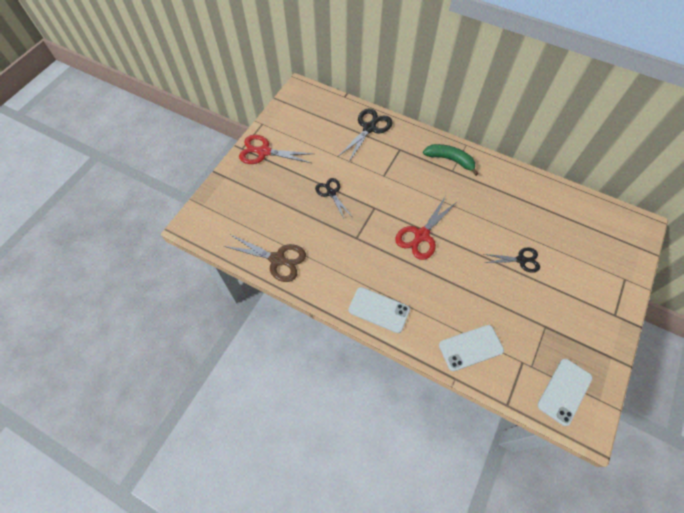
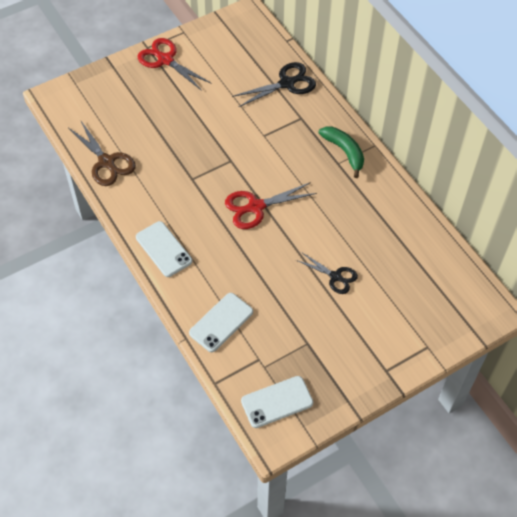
camera: 30 degrees right, 5 degrees down
black scissors [315,178,351,218] -> none
white phone [439,325,504,371] -> white phone turned 60 degrees counterclockwise [189,293,253,352]

